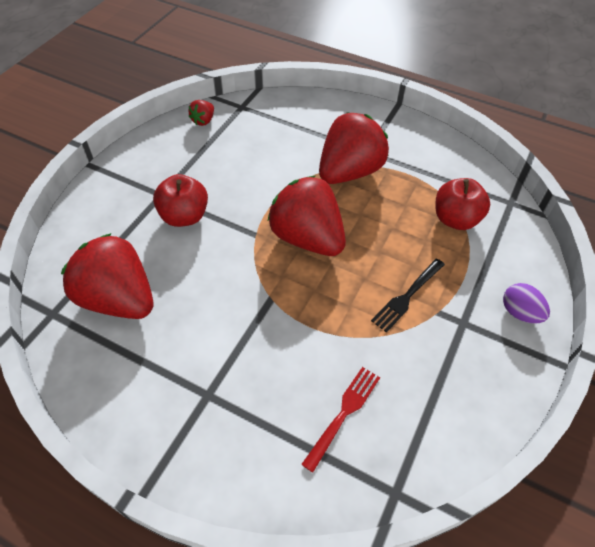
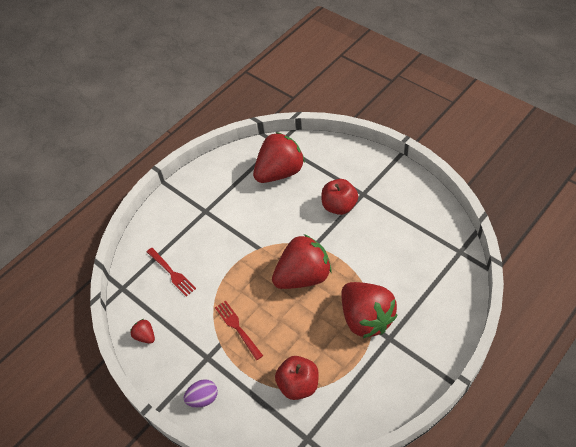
camera: 110 degrees right, 0 degrees up
red strawberry [188,100,214,126] -> red strawberry moved to [130,319,155,344]
black fork [371,259,445,333] -> red fork [215,301,263,360]

